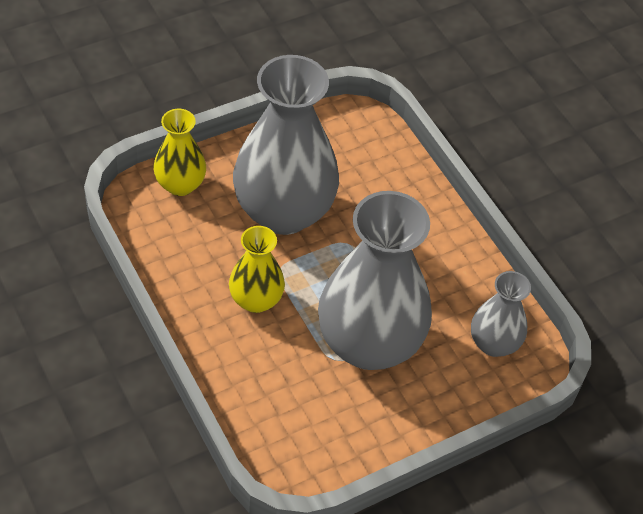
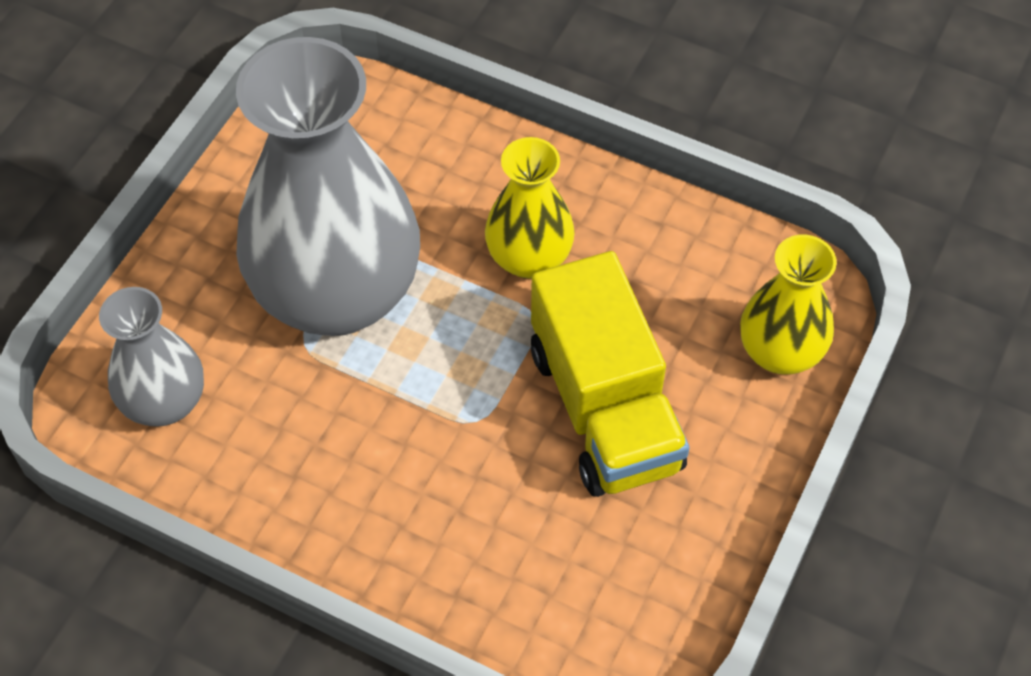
camera: 150 degrees right, 5 degrees up
grey vase [233,55,339,235] -> yellow truck [531,251,689,497]

